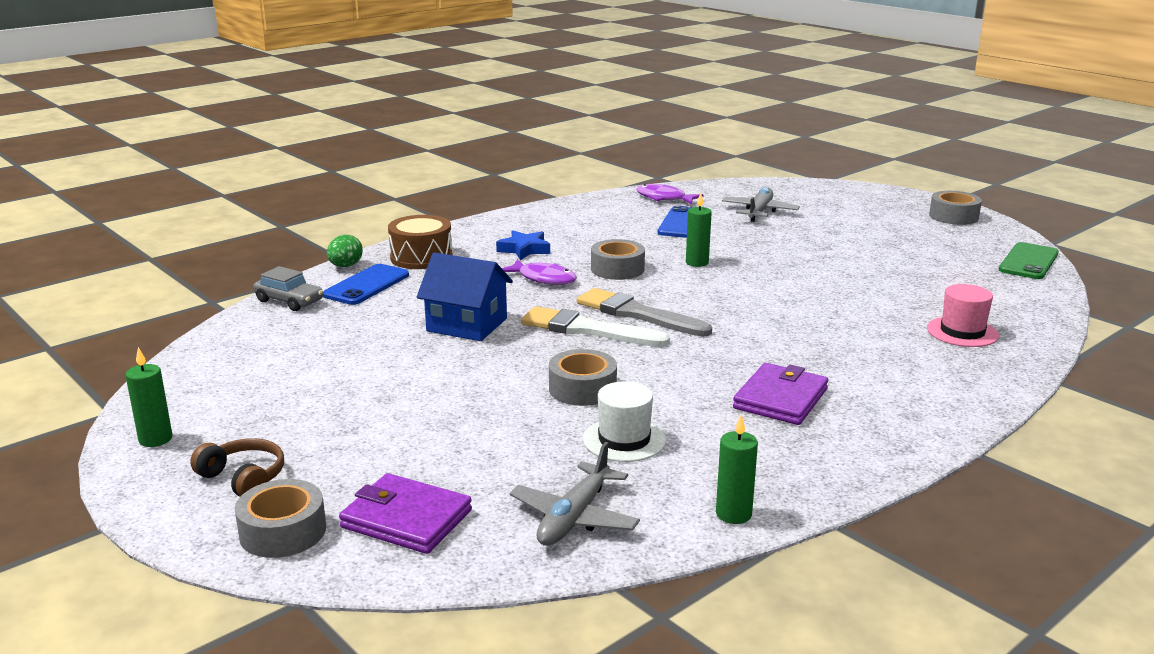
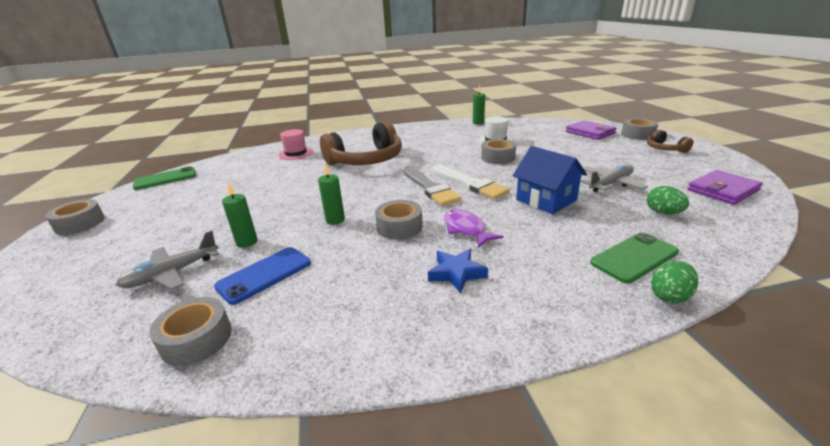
camera: 150 degrees left, 5 degrees up
green candle [125,347,172,447] -> green candle moved to [222,182,257,248]
grey car [253,266,323,311] -> none
blue phone [323,264,409,305] -> green phone [590,232,679,283]
brown drum [388,215,452,269] -> none
grey plane [510,442,640,546] -> grey plane moved to [580,164,648,192]
purple fish [636,184,703,204] -> grey tape [149,297,232,366]
purple wallet [733,363,828,425] -> purple wallet moved to [688,170,763,205]
none -> brown headphones [320,121,402,165]
none -> green egg [647,186,689,215]

